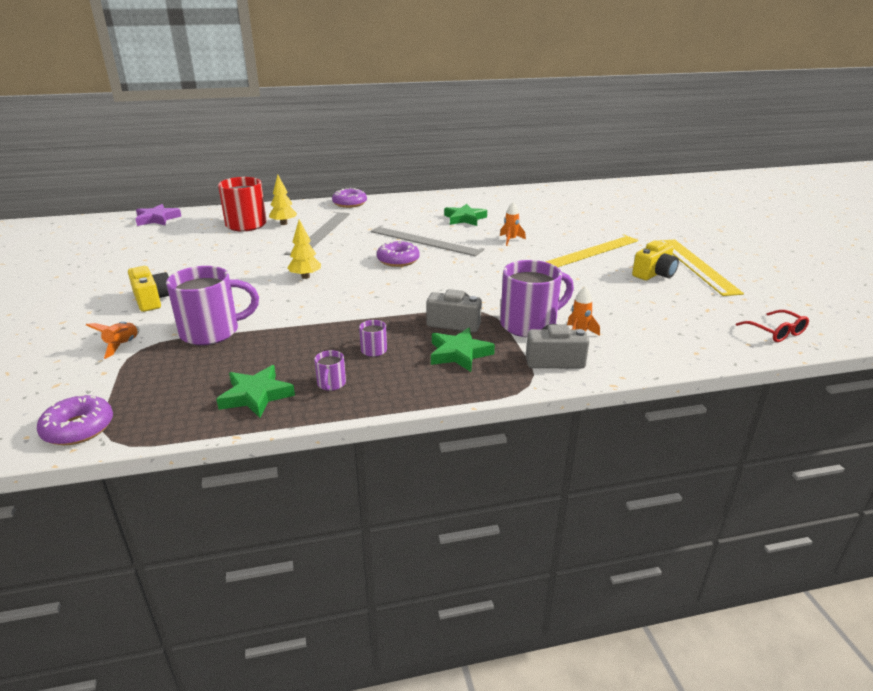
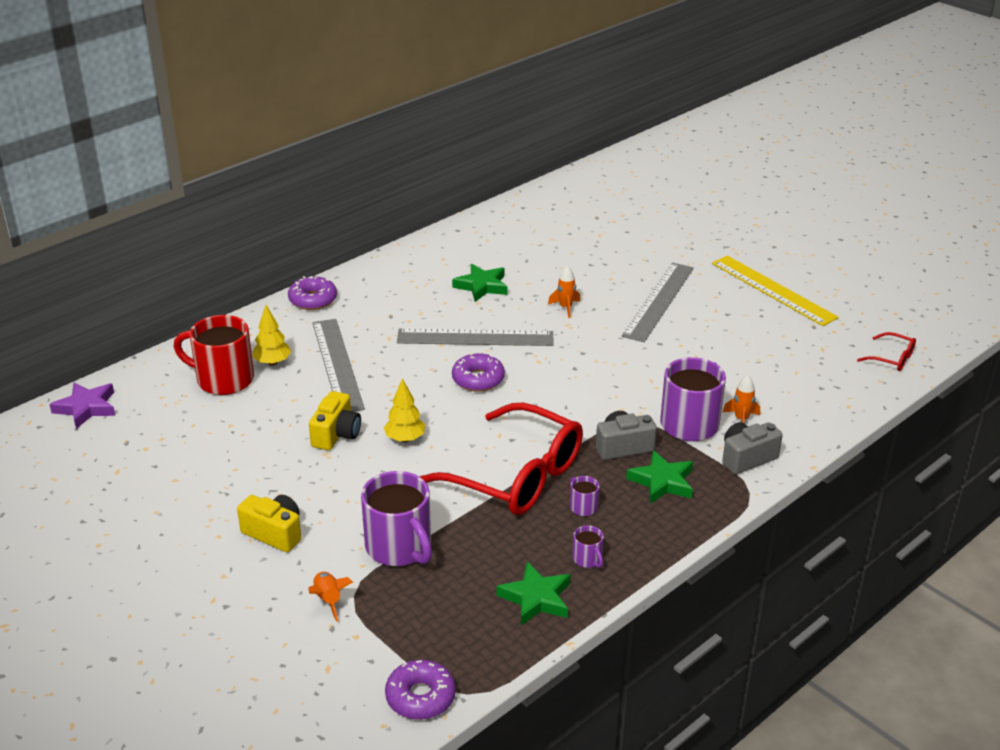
camera: 30 degrees left, 5 degrees up
purple mug [166,266,259,345] -> purple mug turned 105 degrees clockwise [361,471,432,566]
yellow ruler [539,234,638,267] -> grey ruler [622,263,694,342]
yellow camera [632,240,679,280] -> yellow camera moved to [309,391,361,450]
none -> red glasses [419,403,583,515]

